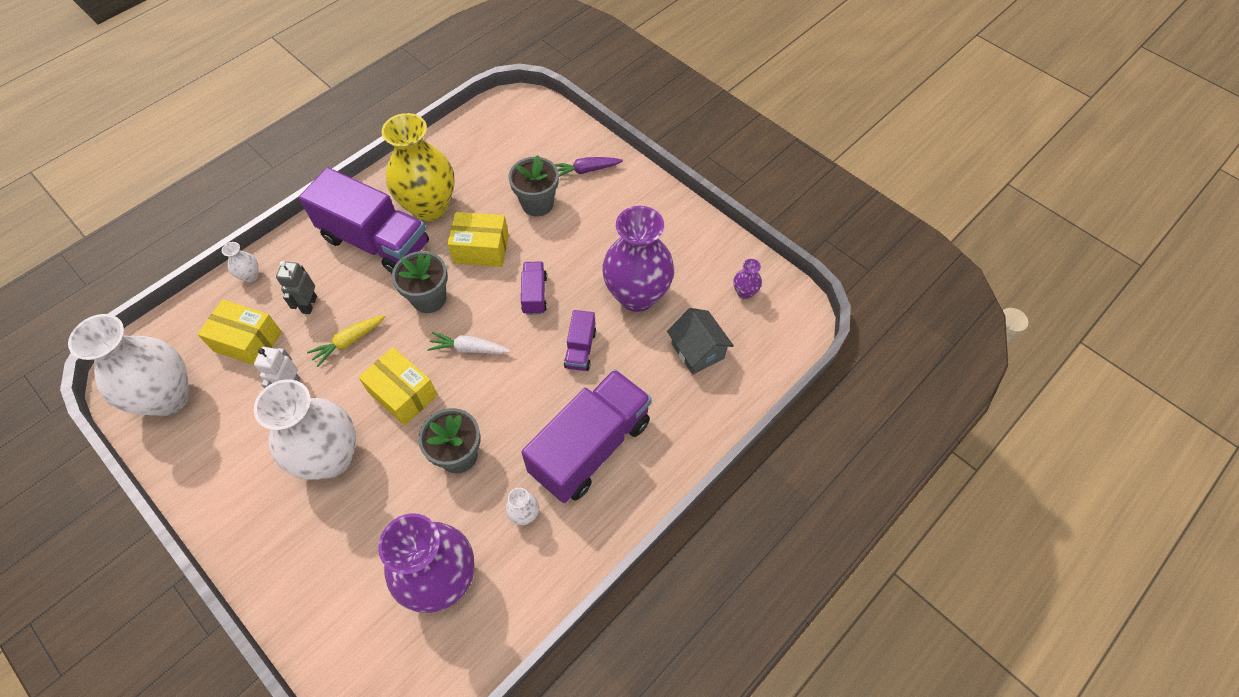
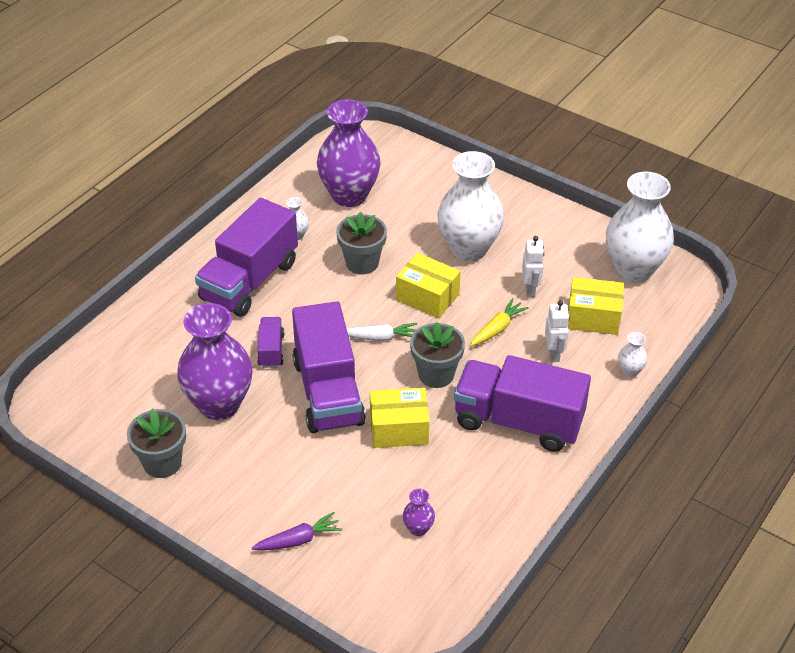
camera: 170 degrees right, 15 degrees down
grey robot [276,261,317,314] -> white robot [545,300,570,362]
yellow vase [381,113,454,221] -> none
grey flower pot [509,155,559,216] -> grey flower pot moved to [127,408,186,478]
purple truck [521,261,547,315] -> purple truck [292,301,366,433], size x2.19
grey house [667,308,734,375] -> none
purple vase [734,259,762,299] -> purple vase moved to [403,489,435,536]

